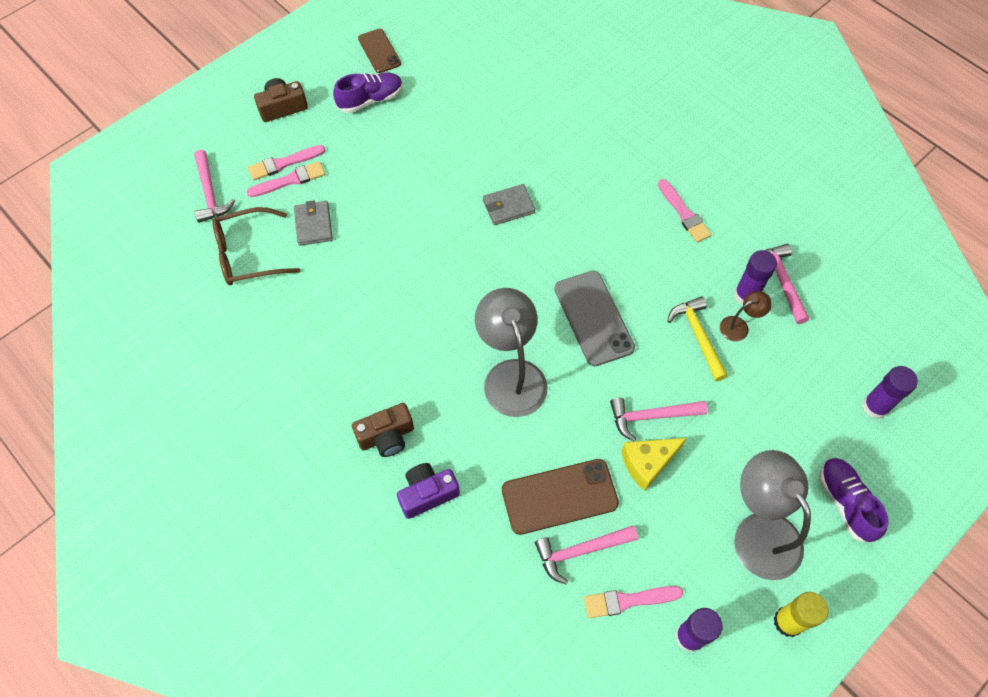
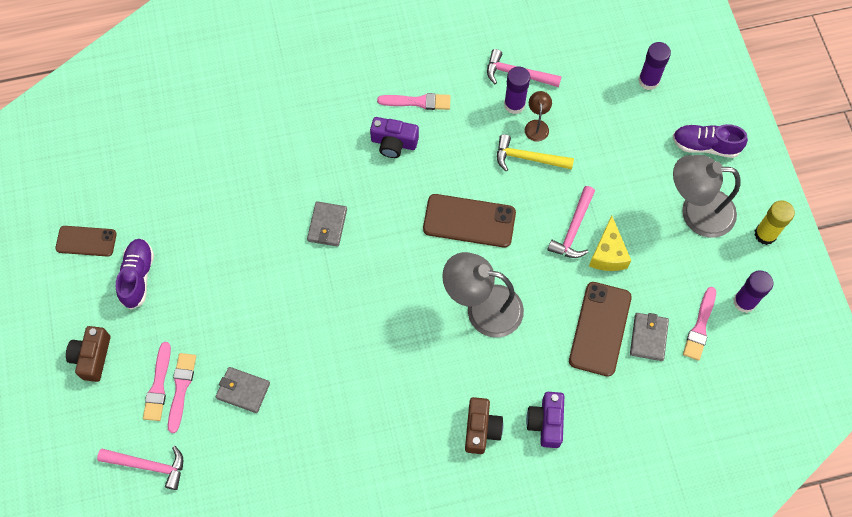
camera: 60 degrees left, 5 degrees up
brown glasses [212,207,301,285] -> none
pink hammer [535,526,638,584] -> grey wallet [630,313,669,361]
grey phone [554,271,635,366] -> brown phone [423,194,516,247]
none -> purple camera [370,117,419,158]

